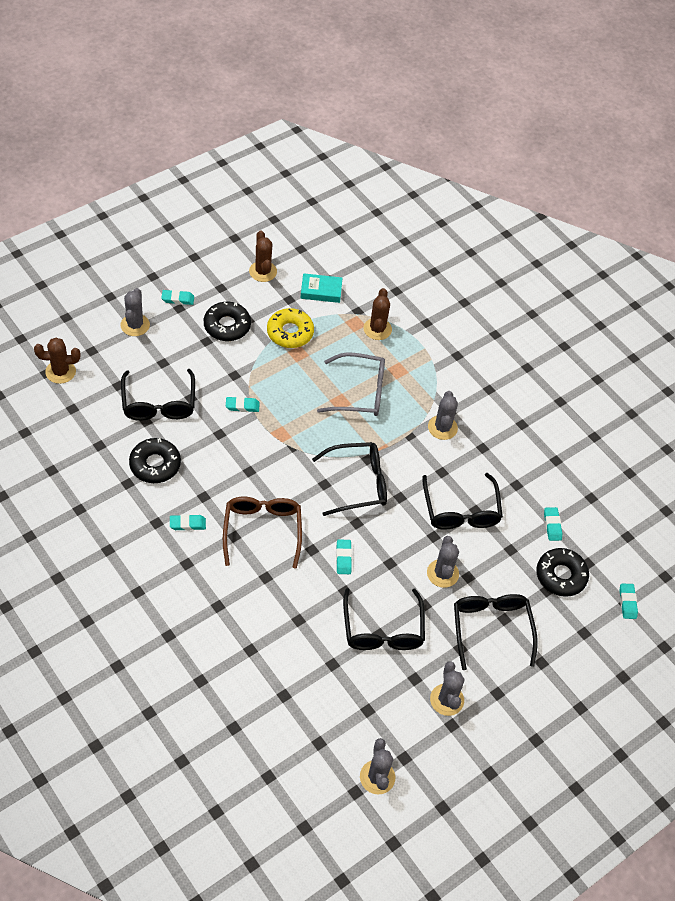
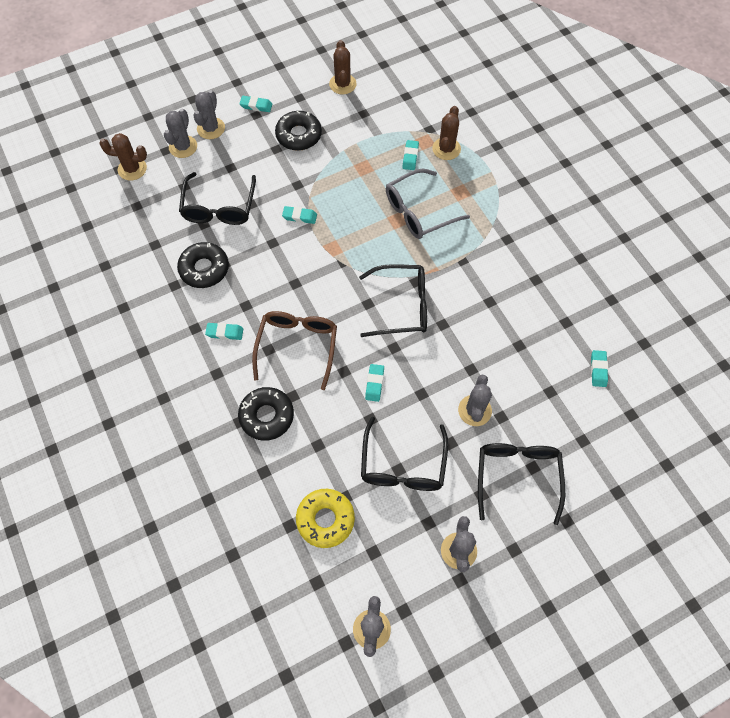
camera: 15 degrees right, 10 degrees up
yellow donut [267,308,314,348] -> yellow donut moved to [296,489,355,548]
turquoise book [301,273,342,303] -> none
grey glasses [317,352,385,416] -> grey glasses turned 135 degrees clockwise [386,169,470,239]
black glasses [423,473,503,530] -> none
grey cactus [428,391,458,440] -> grey cactus moved to [164,109,197,158]
black donut [536,548,589,597] -> black donut moved to [238,387,294,441]
turquoise eraser [619,583,638,619] -> turquoise eraser moved to [402,140,419,170]

